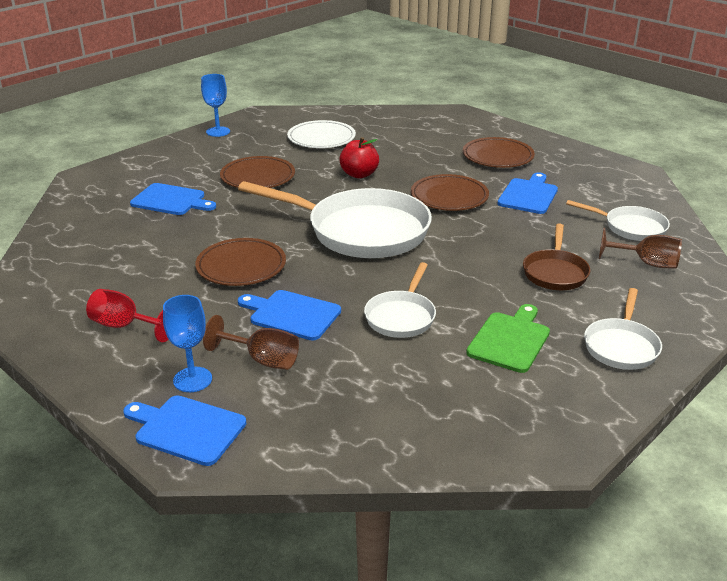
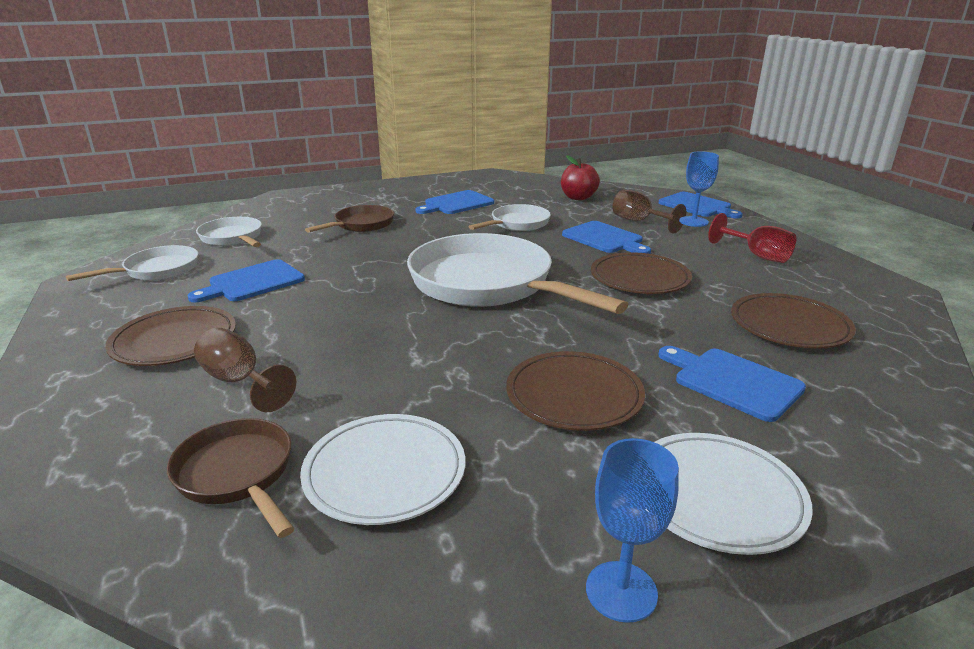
camera: 155 degrees left, 5 degrees down
red apple [339,137,379,178] -> red apple moved to [561,155,600,200]
brown plate [411,174,489,211] -> brown plate moved to [731,293,856,349]
green cutting board [466,304,550,373] -> blue cutting board [416,190,494,214]
white pan [584,288,662,370] -> white pan moved to [66,245,198,281]
brown goblet [599,228,682,269] -> brown goblet moved to [194,328,296,412]
none -> brown pan [167,418,295,538]
none -> white plate [654,433,813,555]

